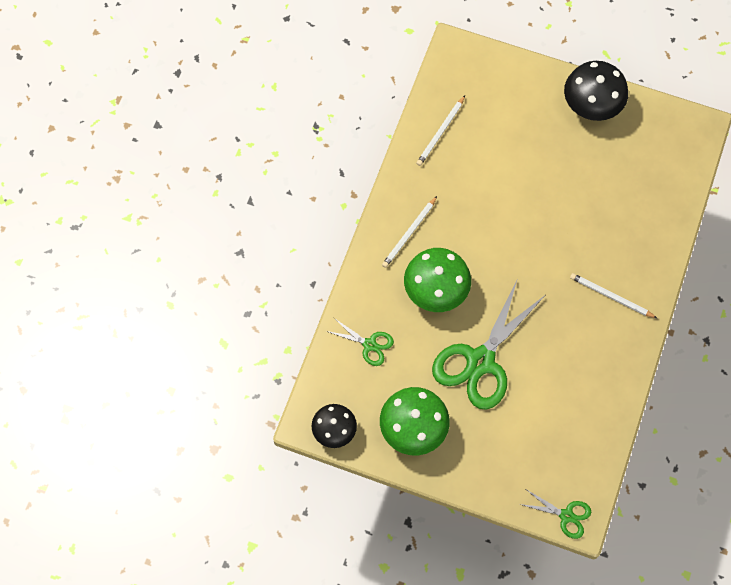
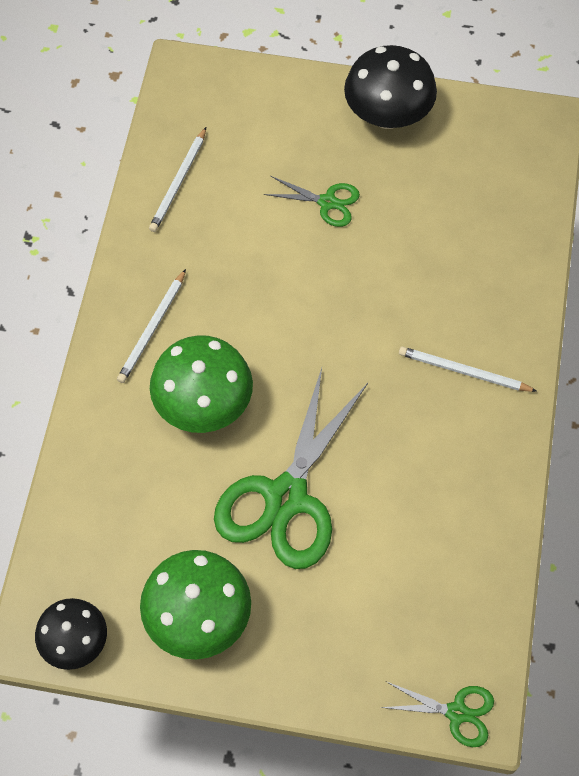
camera: 10 degrees left, 5 degrees down
green scissors [326,318,394,366] -> green scissors moved to [264,176,360,227]

